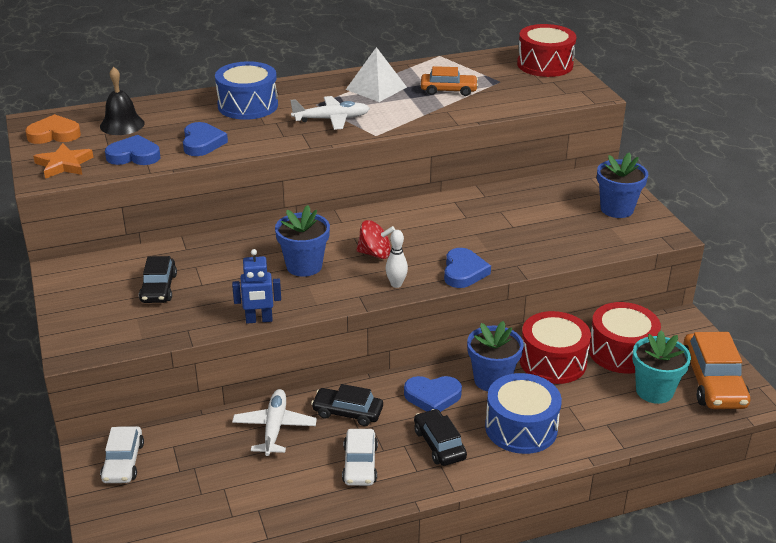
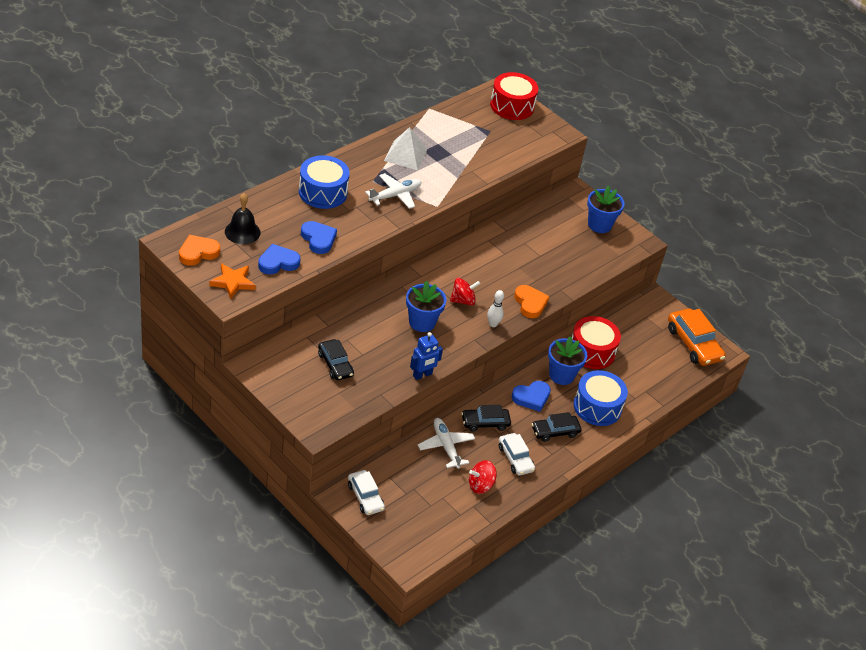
camera: 30 degrees left, 10 degrees up
black car [414,409,467,466] -> black car turned 60 degrees counterclockwise [532,412,581,442]
orange car [421,66,478,96] -> none
blue heart [444,248,491,288] -> orange heart [514,285,550,318]
red drum [589,302,661,374] -> none
turquoise flower pot [632,330,691,404] -> none
none -> red spinning top [469,460,497,494]

